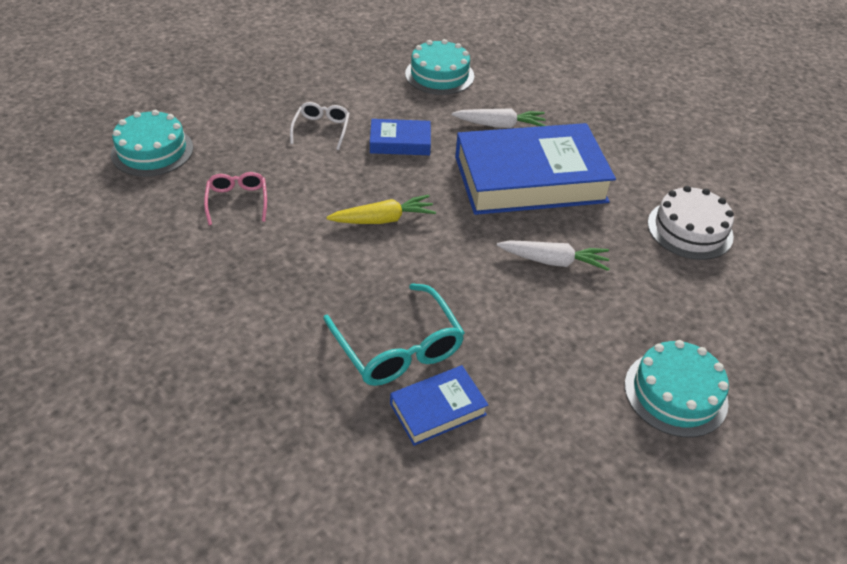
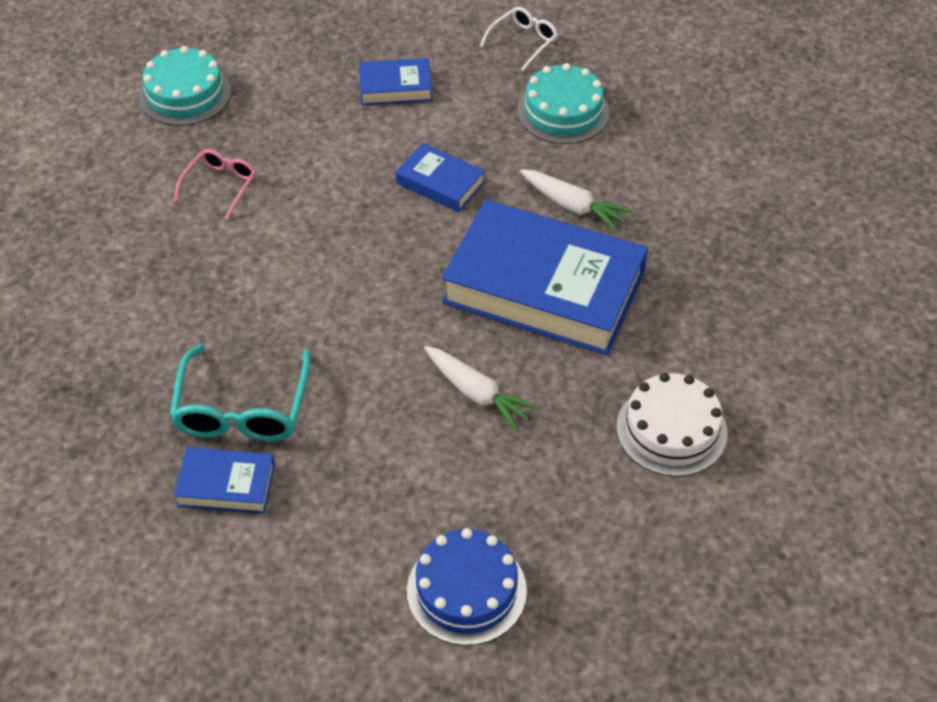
camera: 35 degrees right, 5 degrees up
white glasses [290,102,350,150] -> white glasses moved to [480,7,558,71]
yellow carrot [326,195,436,224] -> none
turquoise cake [625,340,729,437] -> blue cake [407,528,527,646]
none -> blue book [359,58,432,105]

